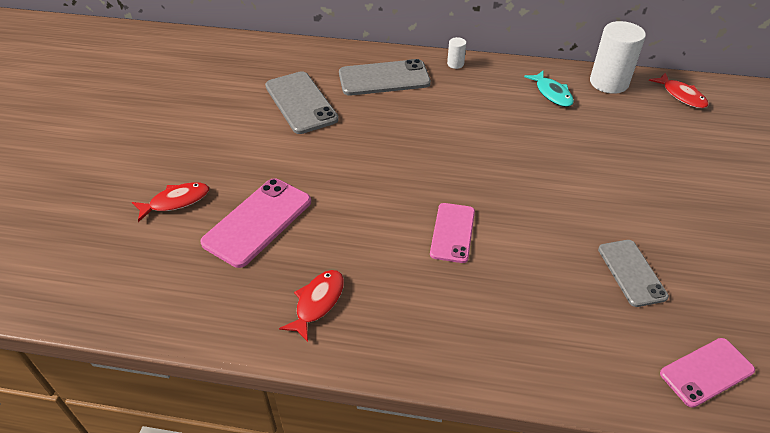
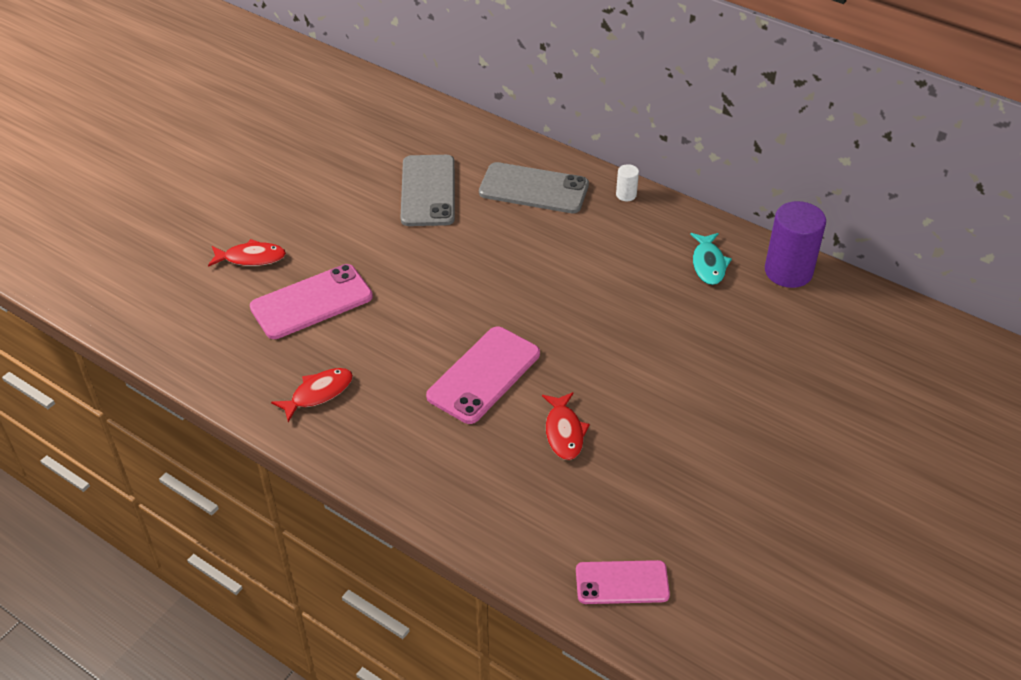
camera: 25 degrees right, 0 degrees up
pink phone [430,203,475,263] -> pink phone [426,327,540,424], size x1.53
white cylinder [590,21,646,94] -> purple cylinder [765,201,826,288]
grey phone [598,240,669,307] -> none
red fish [649,73,708,108] -> red fish moved to [542,392,590,460]

